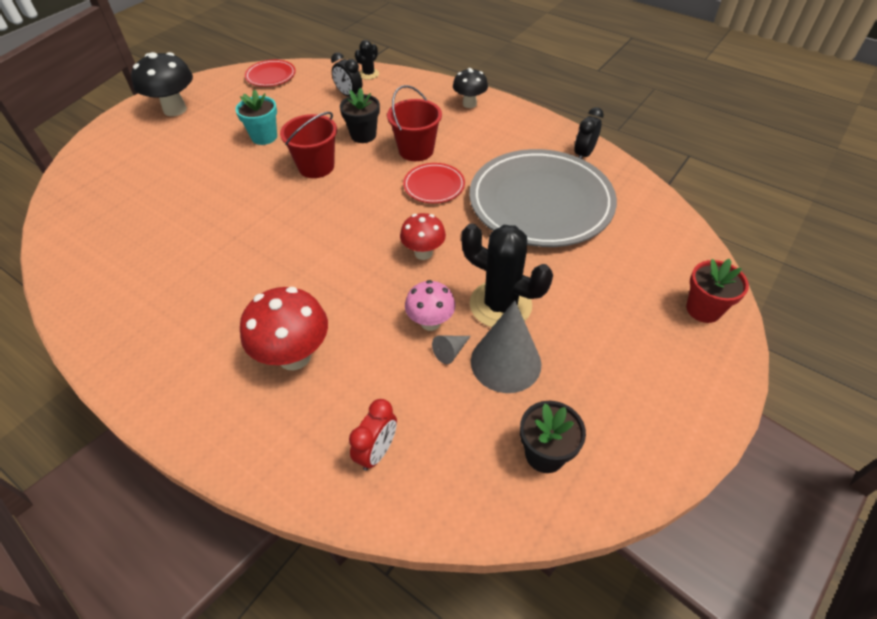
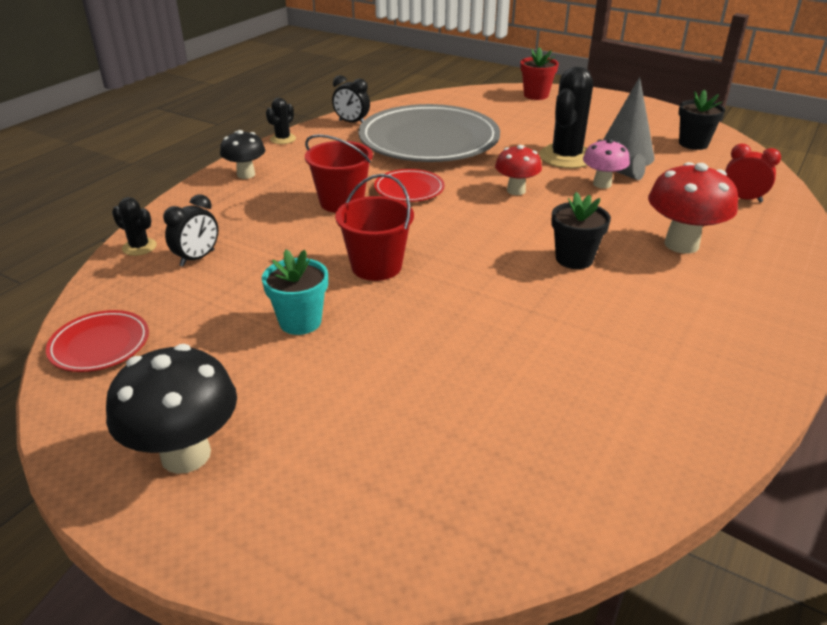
camera: 95 degrees left, 15 degrees down
black flower pot [340,87,380,143] -> black flower pot moved to [551,192,611,269]
none -> black cactus [266,98,296,144]

